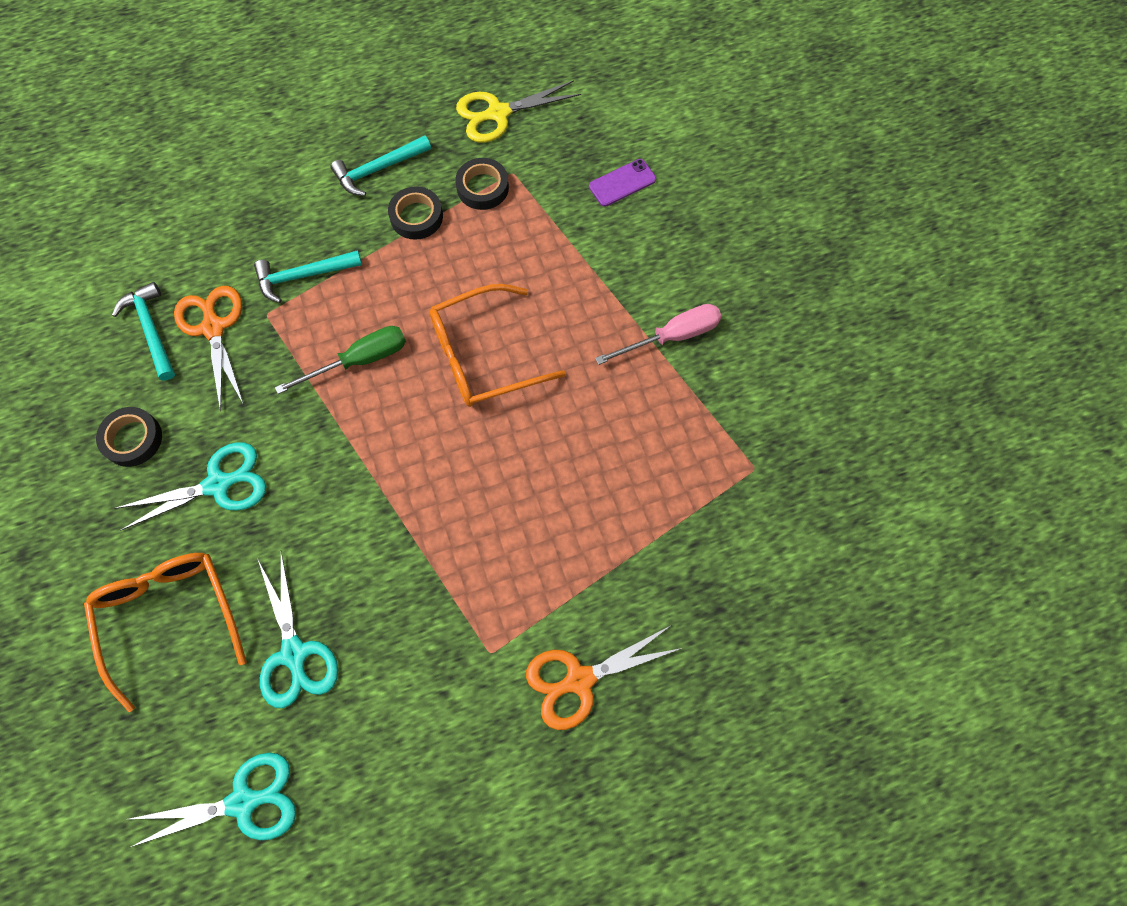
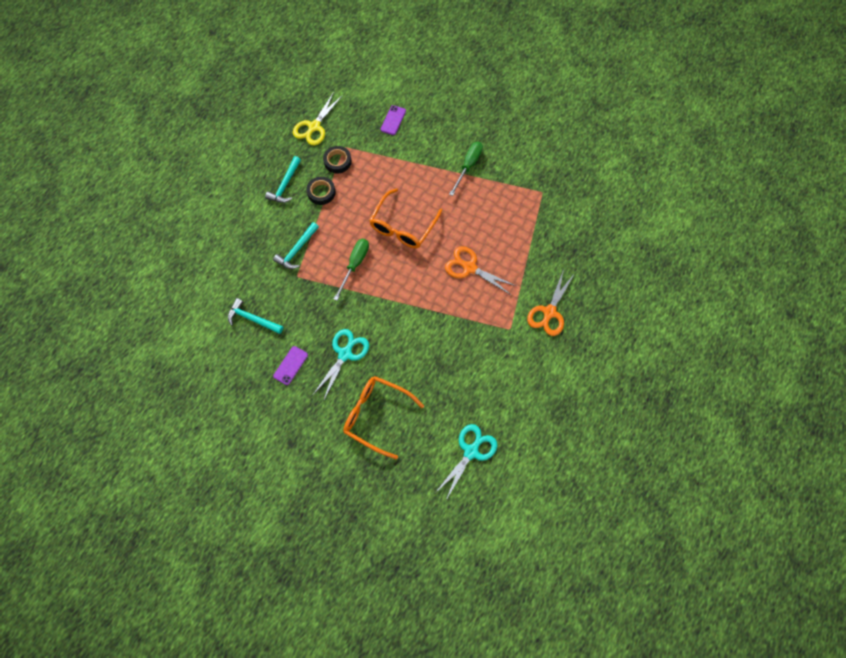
camera: 40 degrees left, 0 degrees up
black tape [96,407,162,467] -> purple phone [273,346,308,385]
orange scissors [174,286,244,411] -> orange scissors moved to [445,246,516,295]
turquoise scissors [257,551,338,708] -> none
pink screwdriver [595,304,722,365] -> green screwdriver [449,142,483,196]

